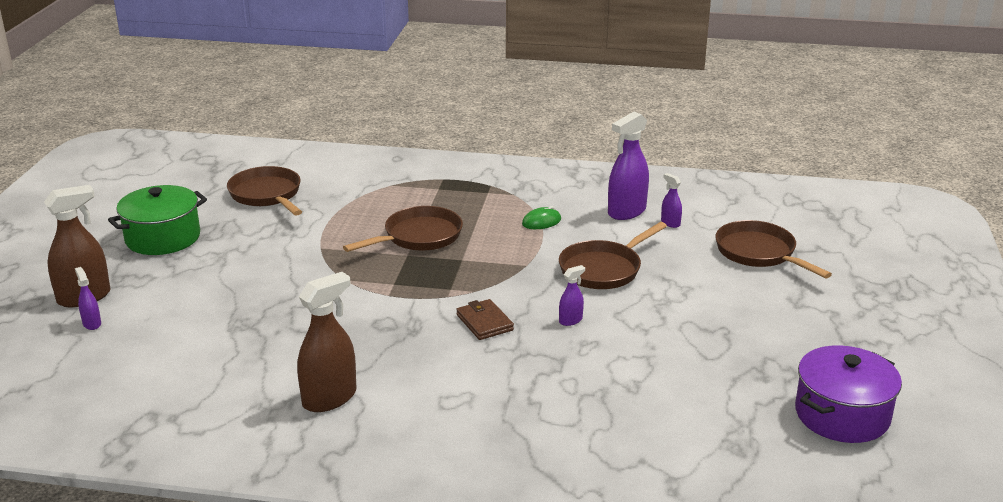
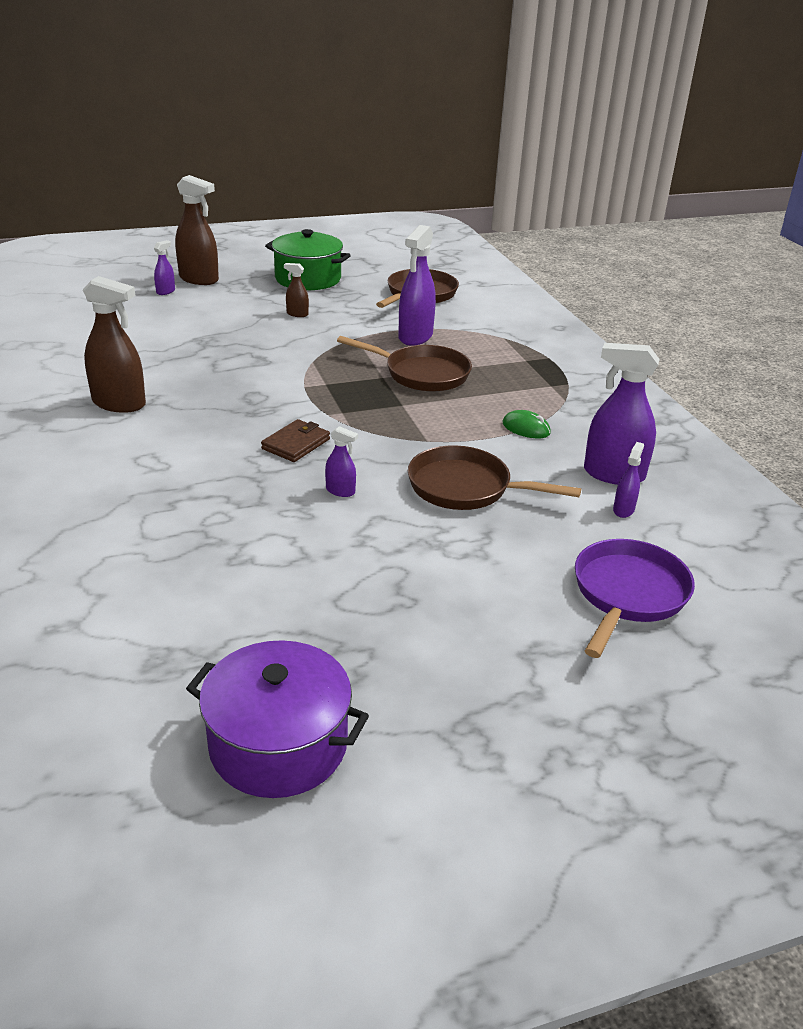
camera: 60 degrees right, 5 degrees up
brown pan [715,220,832,278] -> purple pan [575,539,695,658]
none -> brown spray bottle [284,263,309,317]
none -> purple spray bottle [398,225,436,346]

